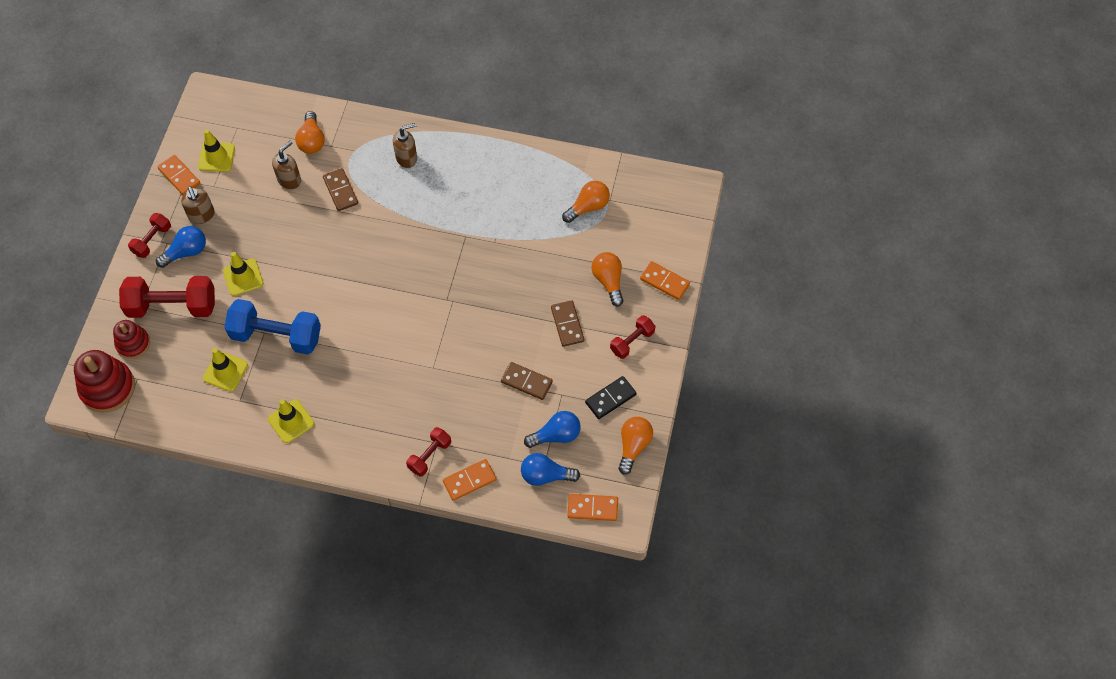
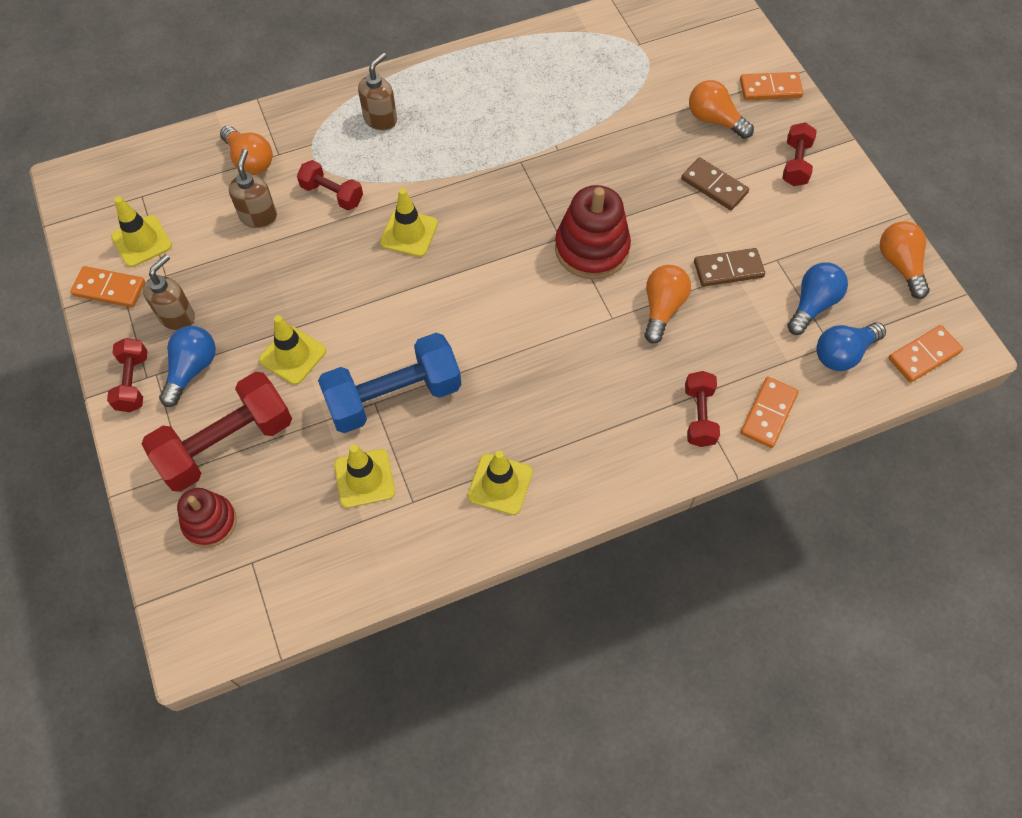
camera: 35 degrees left, 0 degrees up
red stacking toy [74,350,135,413] -> red stacking toy moved to [555,185,631,279]
brown soap dispenser [181,186,215,224] -> brown soap dispenser turned 90 degrees counterclockwise [143,254,195,330]
brown domino [323,168,358,211] -> red dumbbell [297,160,363,210]
orange light bulb [562,181,610,223] -> orange light bulb moved to [644,265,691,343]
black domino [585,376,637,419] -> none
none -> yellow traffic cone [380,188,438,257]

